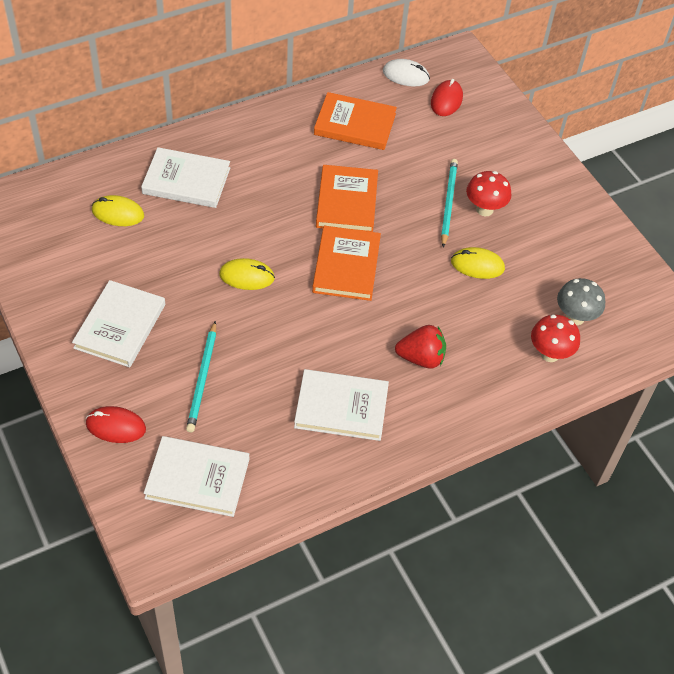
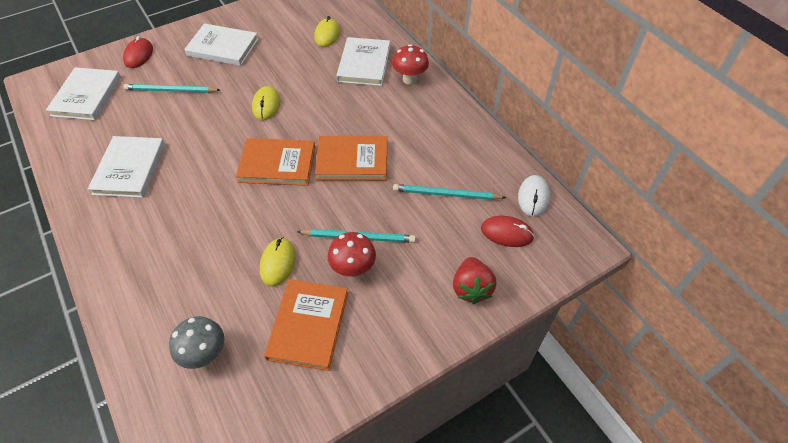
camera: 90 degrees right, 0 degrees up
orange book [314,92,397,150] -> orange book moved to [264,279,348,371]
red strawberry [395,325,446,369] -> red strawberry moved to [453,257,497,304]
red mushroom [531,315,580,362] -> red mushroom moved to [392,44,429,85]
none -> turquoise pencil [393,184,506,200]

